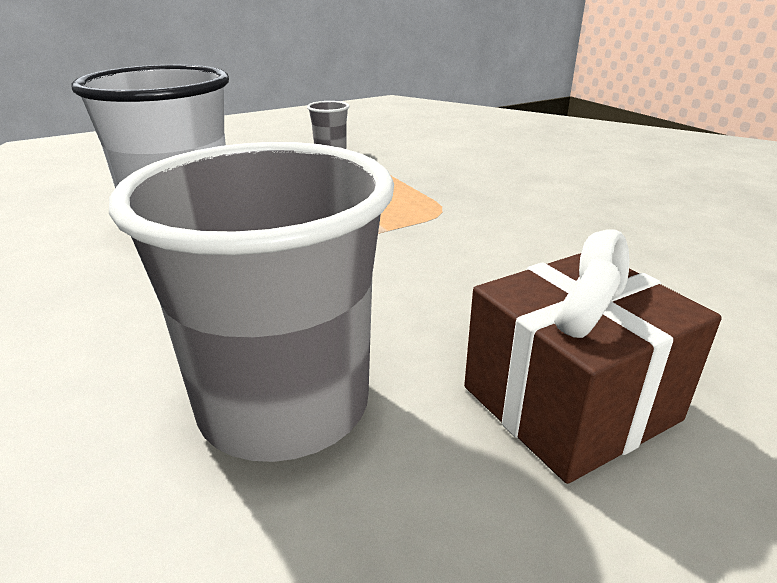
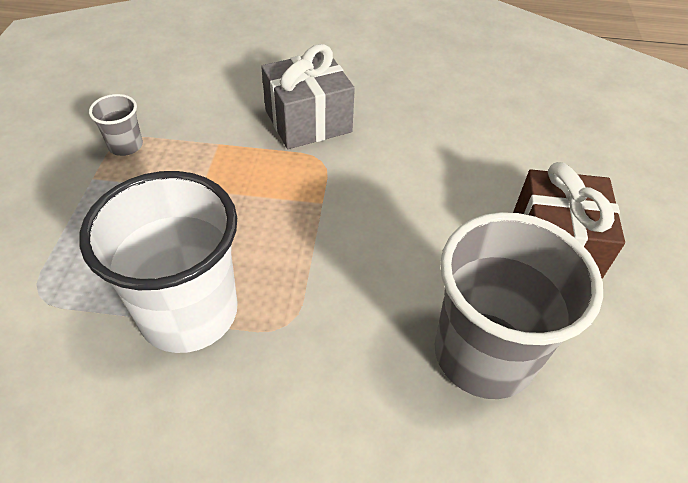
camera: 55 degrees left, 20 degrees up
none -> grey gift [261,44,355,149]

